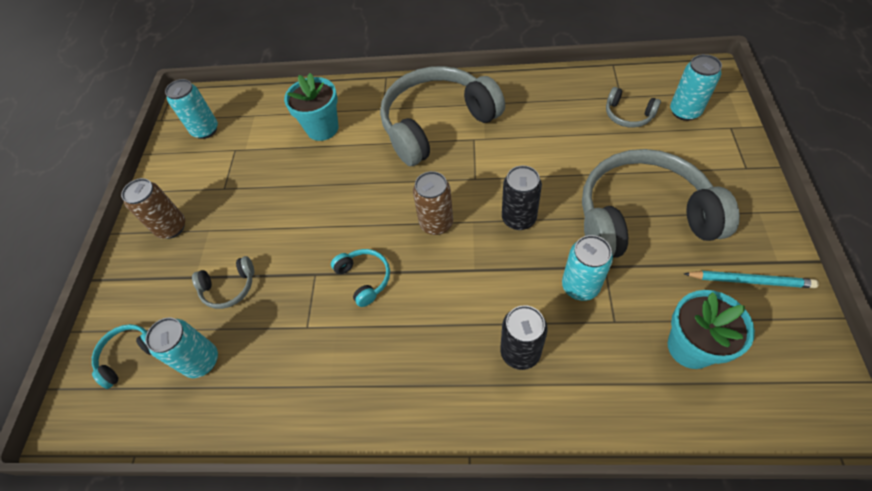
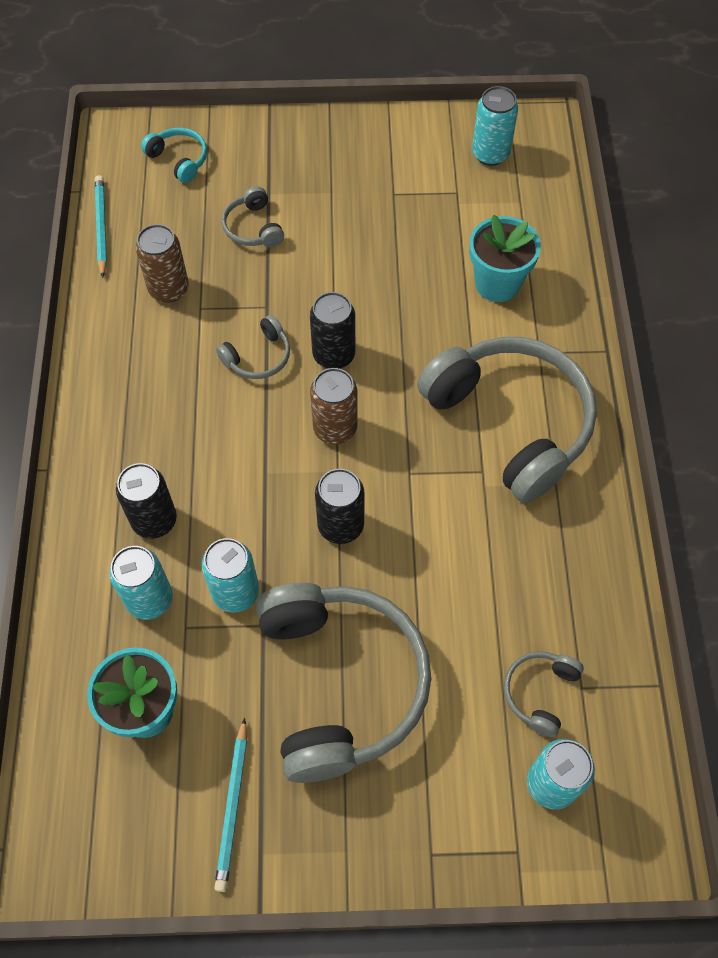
camera: 80 degrees right, 5 degrees up
brown can [121,178,185,239] -> brown can moved to [136,224,189,303]
turquoise can [145,318,218,378] -> turquoise can moved to [109,546,173,620]
turquoise headphones [331,249,390,307] -> grey headphones [216,315,290,379]
none -> turquoise pencil [95,175,107,278]
none -> black can [310,292,355,369]

